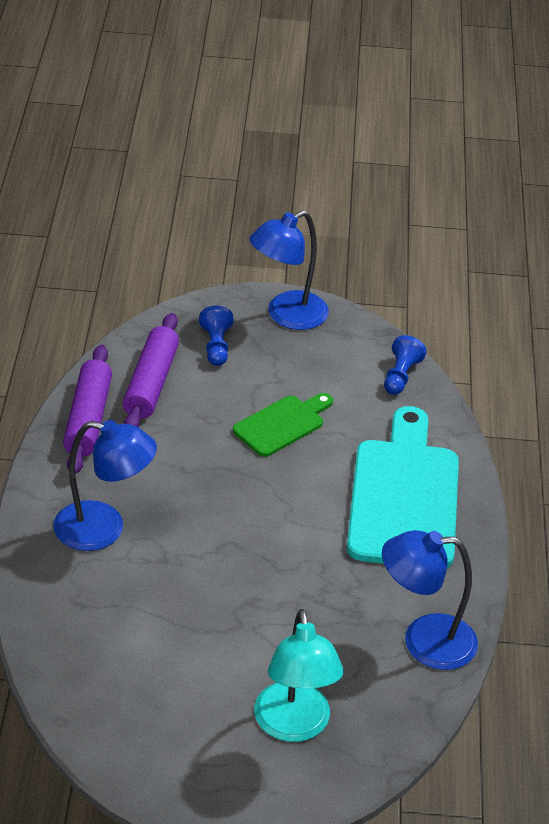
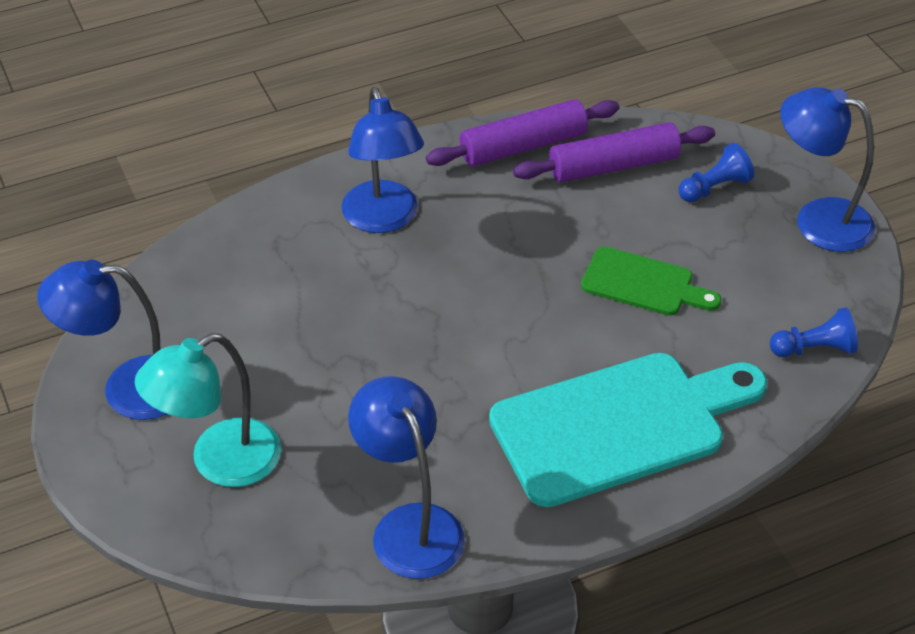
camera: 65 degrees right, 5 degrees up
none -> blue lamp [37,260,167,420]

